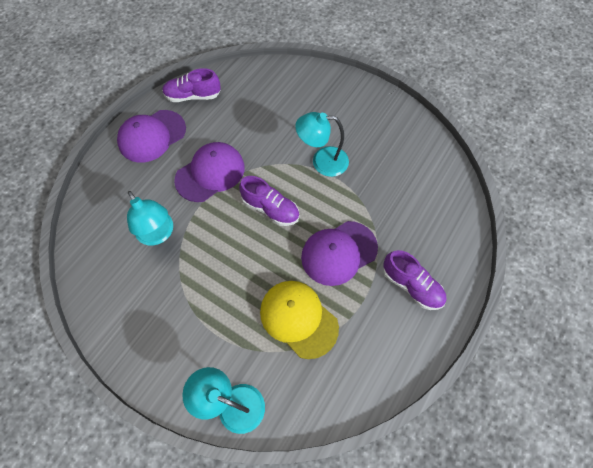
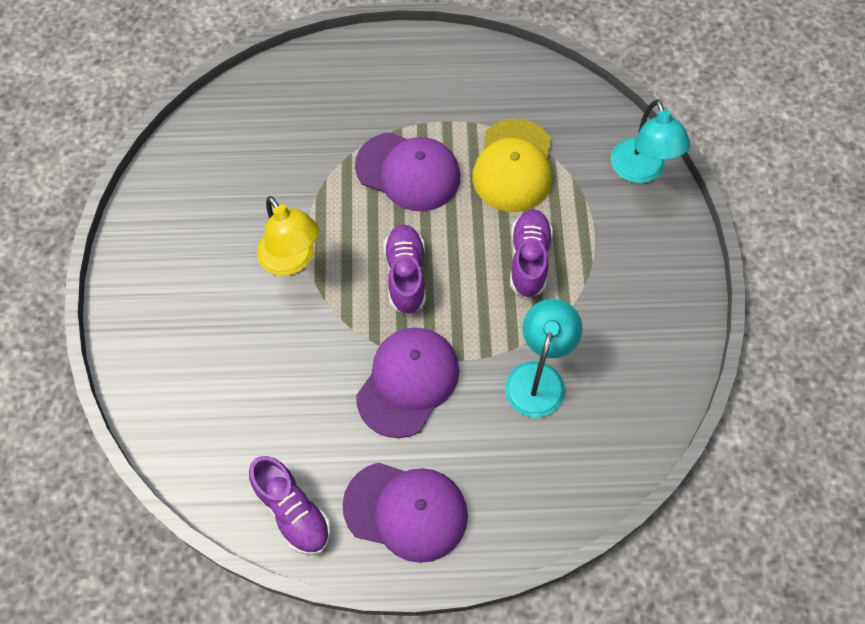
camera: 125 degrees left, 0 degrees up
purple cap [174,142,245,202] -> purple cap turned 105 degrees clockwise [356,328,459,438]
turquoise lamp [295,112,349,177] -> yellow lamp [257,196,319,276]
purple shoe [383,250,446,310] -> purple shoe moved to [510,209,553,298]

